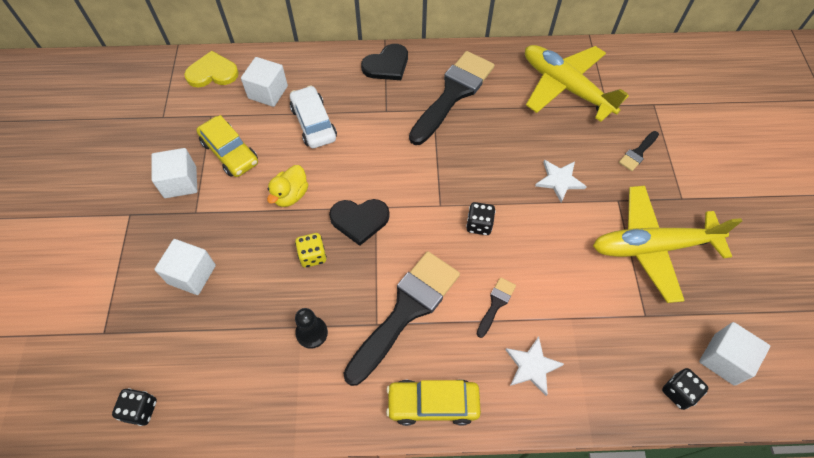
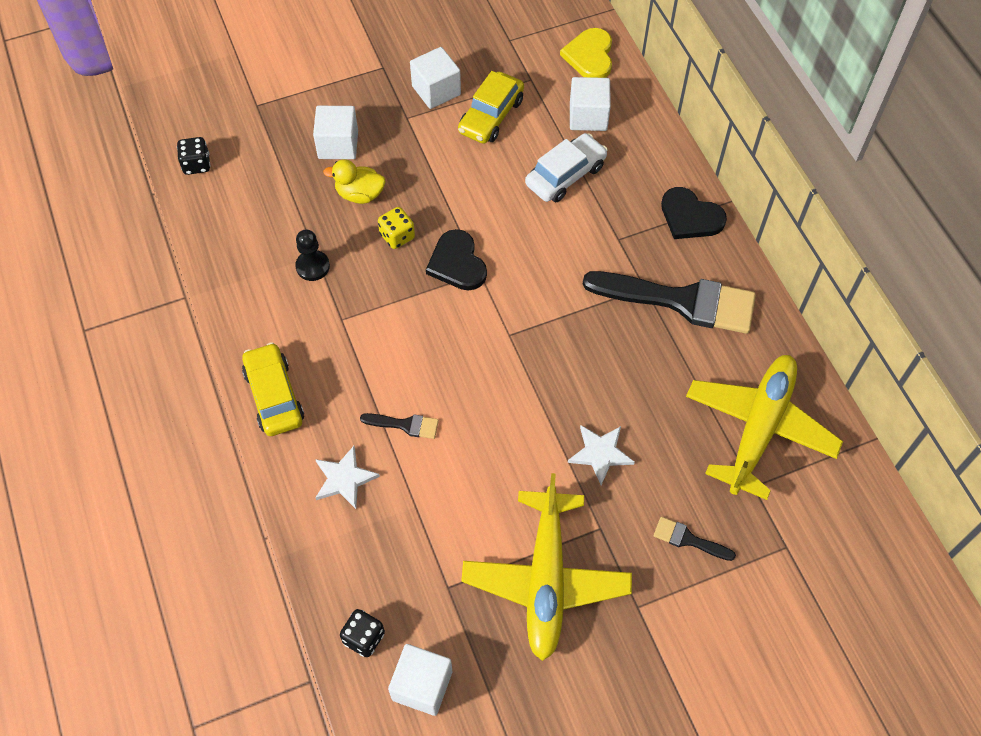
camera: 70 degrees right, 0 degrees up
yellow heart [184,51,239,87] -> yellow heart turned 150 degrees counterclockwise [560,28,612,78]
yellow duck [267,165,308,207] -> yellow duck moved to [323,159,385,204]
black brush [343,251,460,386] -> none
black dice [466,202,496,235] -> none
yellow plane [593,186,742,303] -> yellow plane turned 150 degrees counterclockwise [461,473,632,661]

